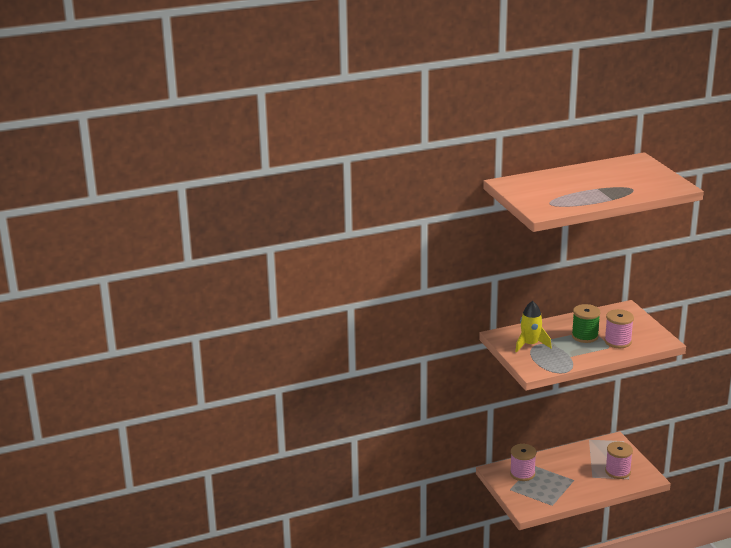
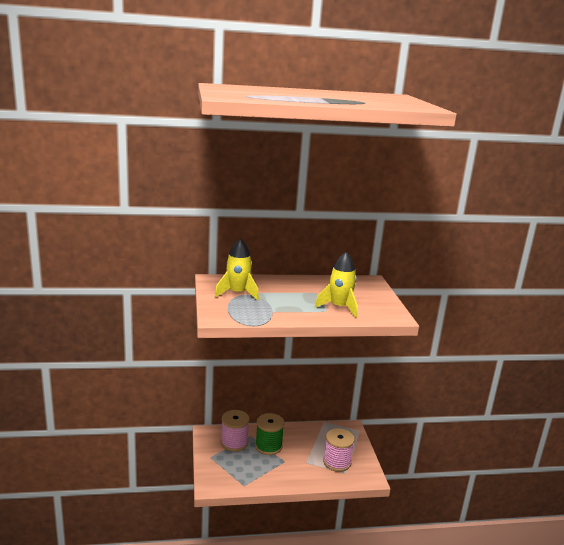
camera: 10 degrees right, 5 degrees down
green spool [572,304,600,343] -> green spool moved to [255,413,285,455]
pink spool [604,309,634,348] -> yellow rocket [315,252,358,318]

